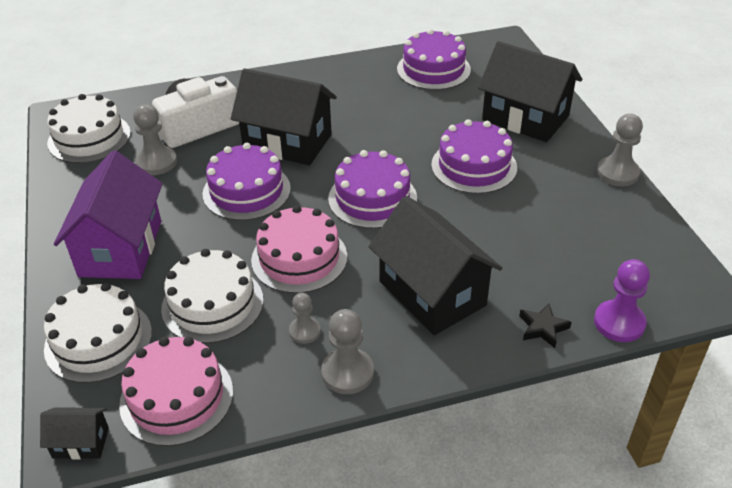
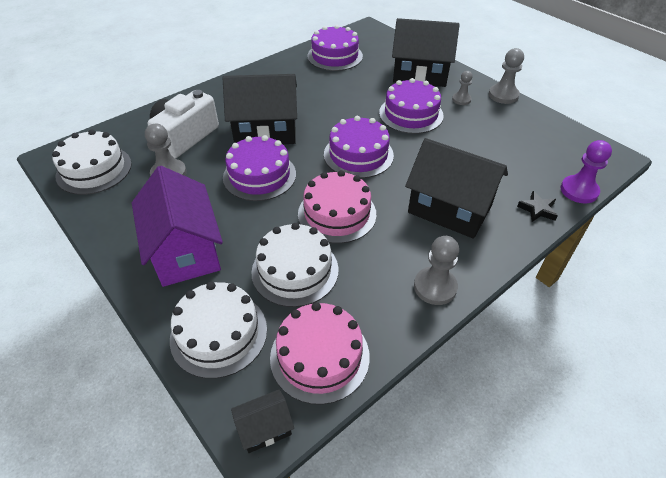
camera: 25 degrees left, 5 degrees up
grey pawn [289,293,321,344] -> grey pawn moved to [452,71,473,105]

